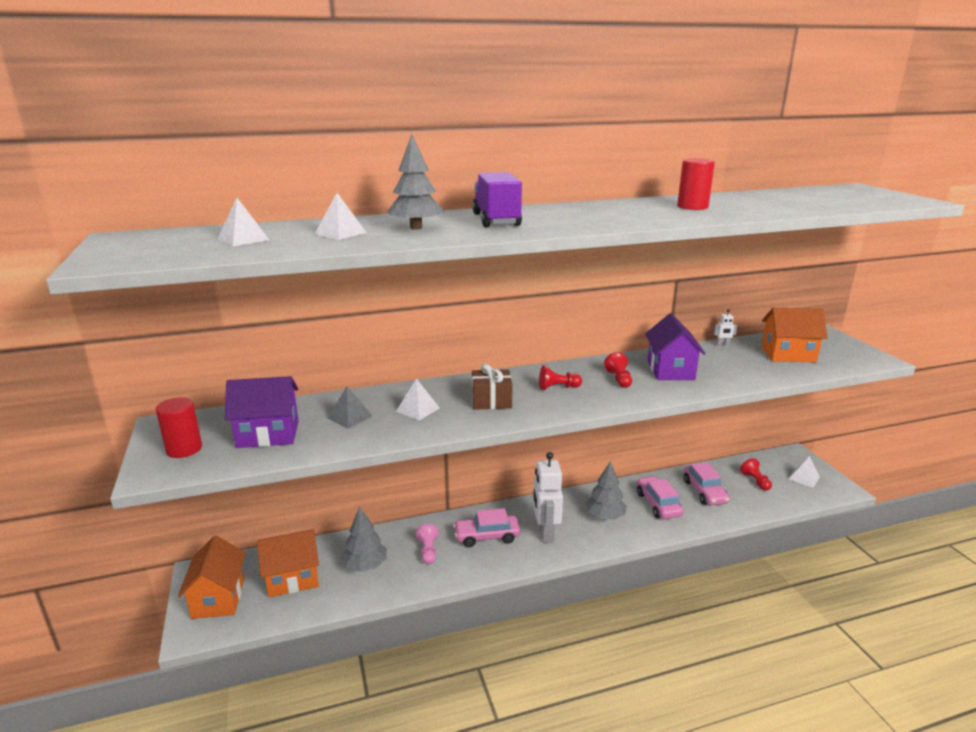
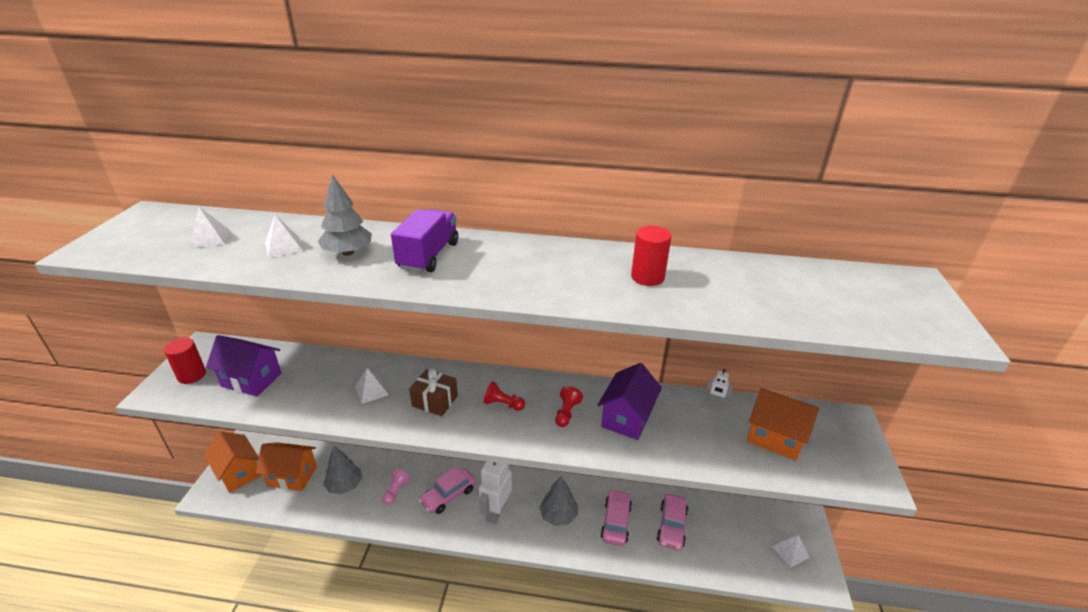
camera: 25 degrees right, 10 degrees up
orange house [178,535,246,619] -> orange house turned 60 degrees counterclockwise [204,431,261,493]
grey pyramid [327,386,372,429] -> none
pink car [453,508,520,547] -> pink car turned 60 degrees counterclockwise [419,467,476,514]
red pawn [740,458,772,491] -> none

